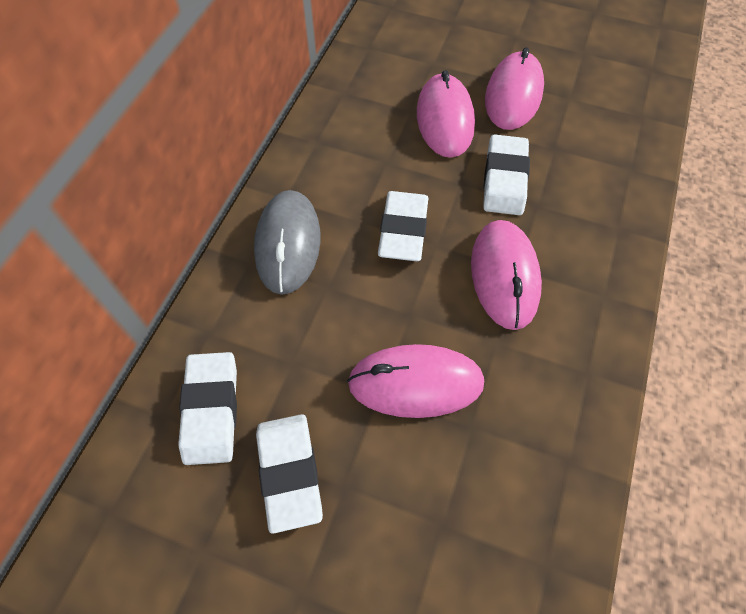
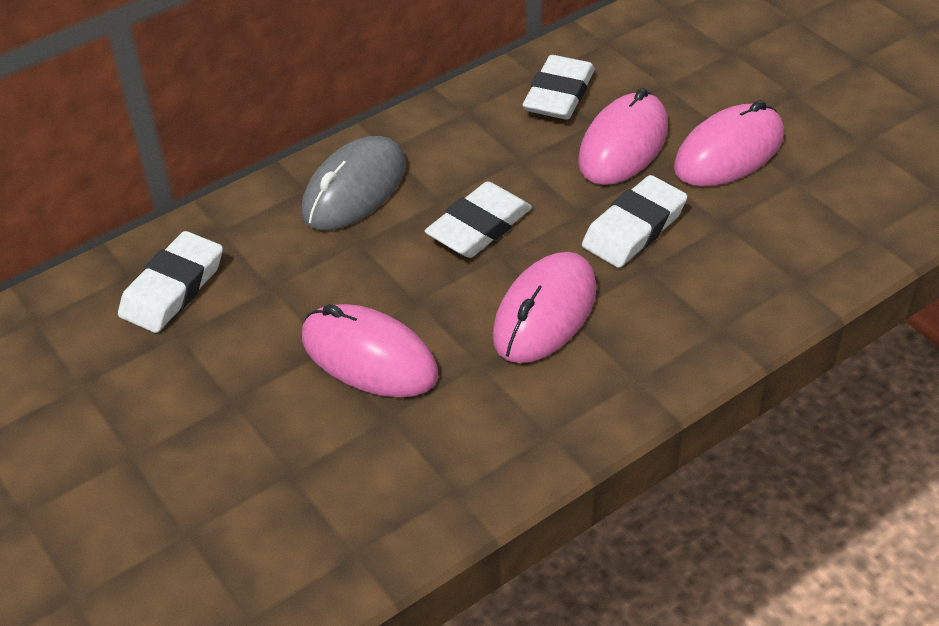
camera: 35 degrees right, 15 degrees down
white eraser [256,414,323,534] -> white eraser moved to [522,55,595,120]

